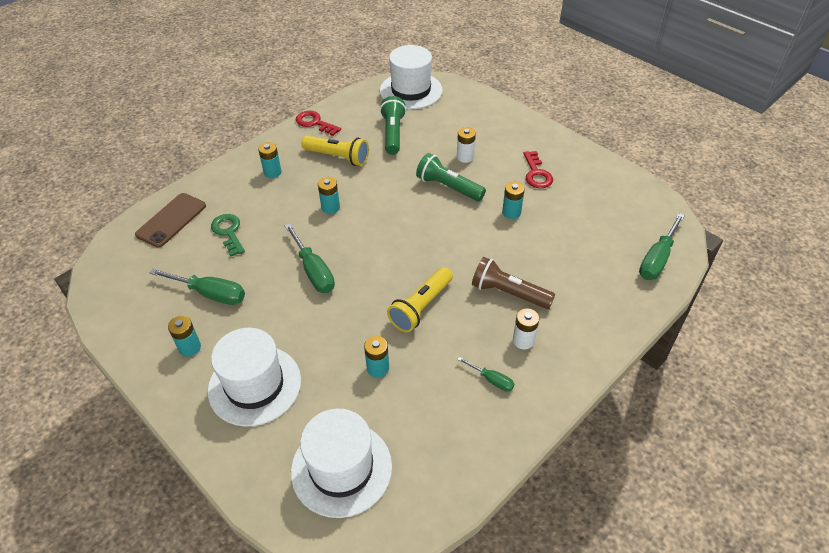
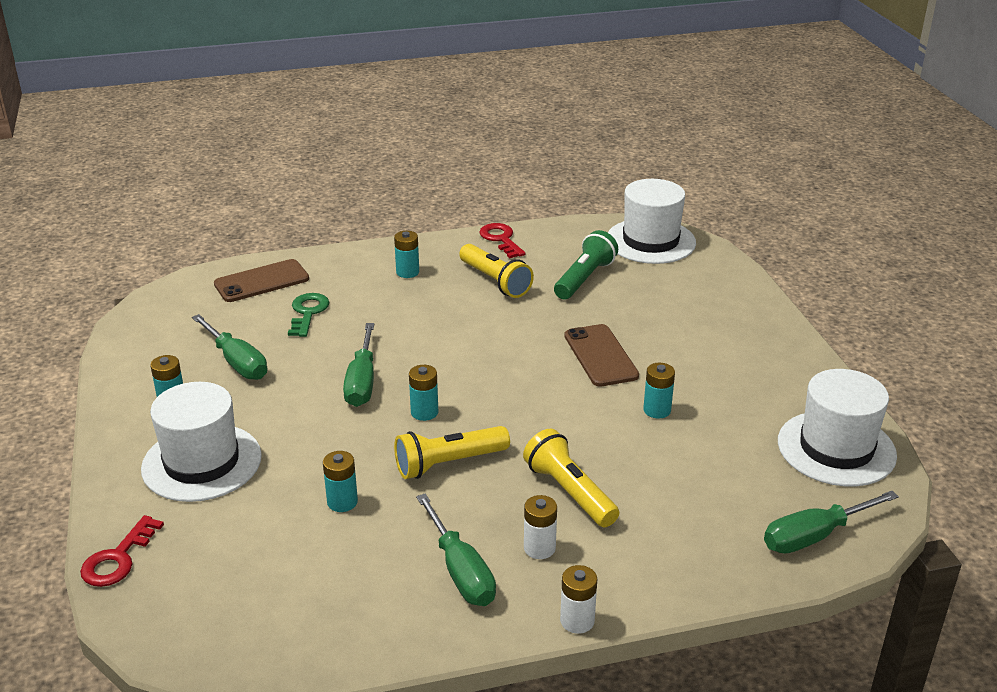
camera: 30 degrees right, 15 degrees down
white hat [291,409,392,518] -> white hat moved to [778,369,897,486]
turquoise battery [318,177,340,214] -> turquoise battery moved to [409,365,438,421]
green flashlight [416,153,486,201] -> brown phone [564,324,639,387]
white battery [457,127,476,163] -> white battery moved to [560,565,597,634]
green screwdriver [457,357,514,392] -> green screwdriver [416,493,496,606], size x1.83
brown flashlight [472,257,555,309] -> yellow flashlight [523,429,619,527]
red key [523,151,553,188] -> red key moved to [80,515,164,587]

